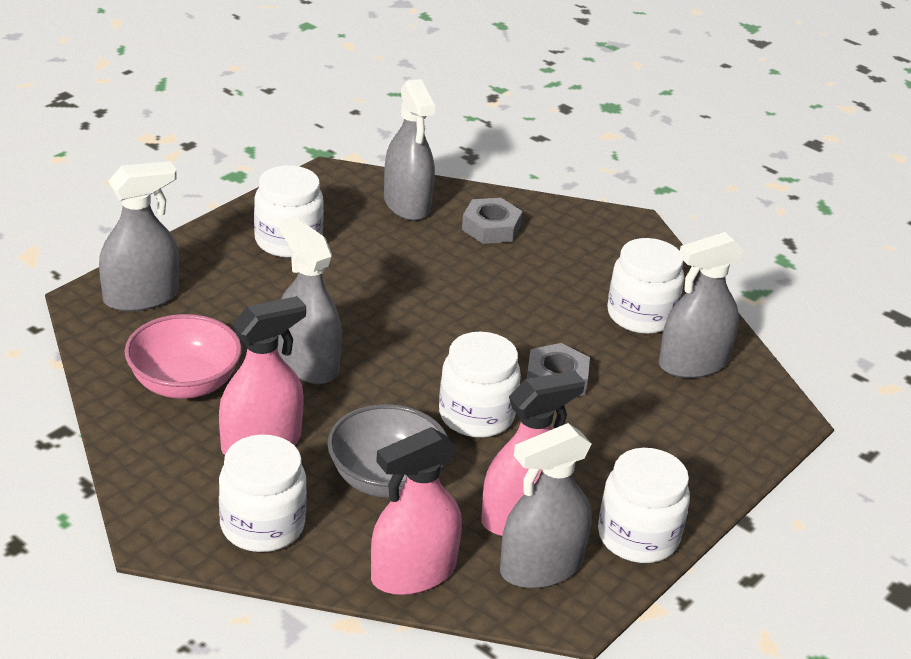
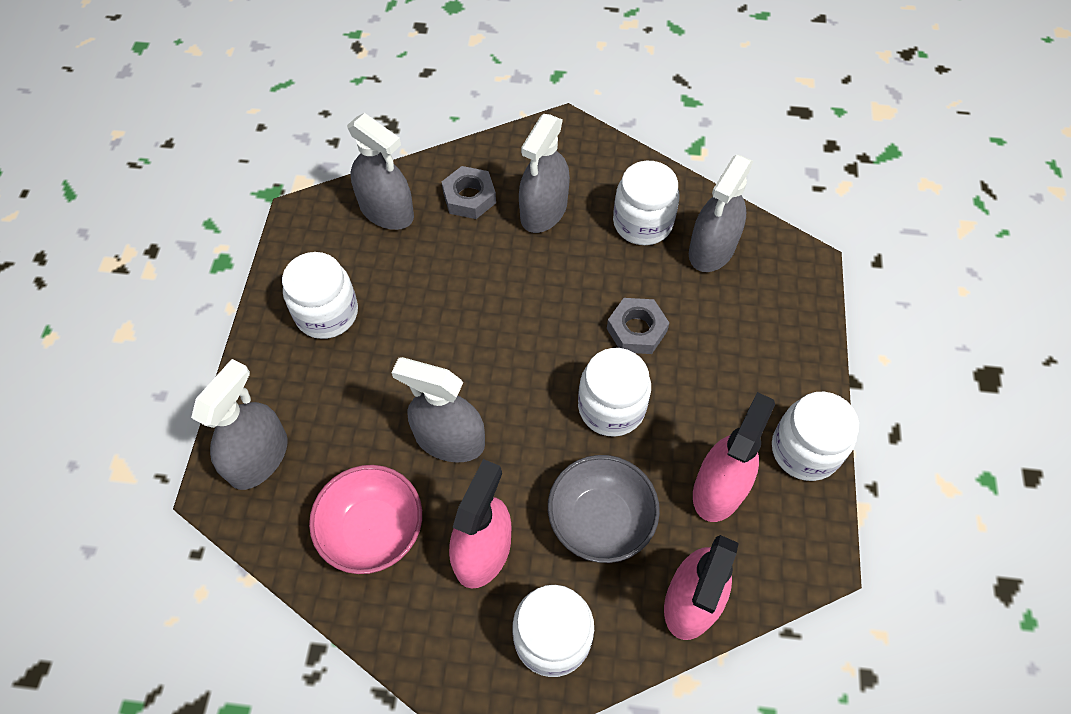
camera: 30 degrees left, 25 degrees up
grey spray bottle [500,423,592,589] -> grey spray bottle moved to [519,114,570,233]

